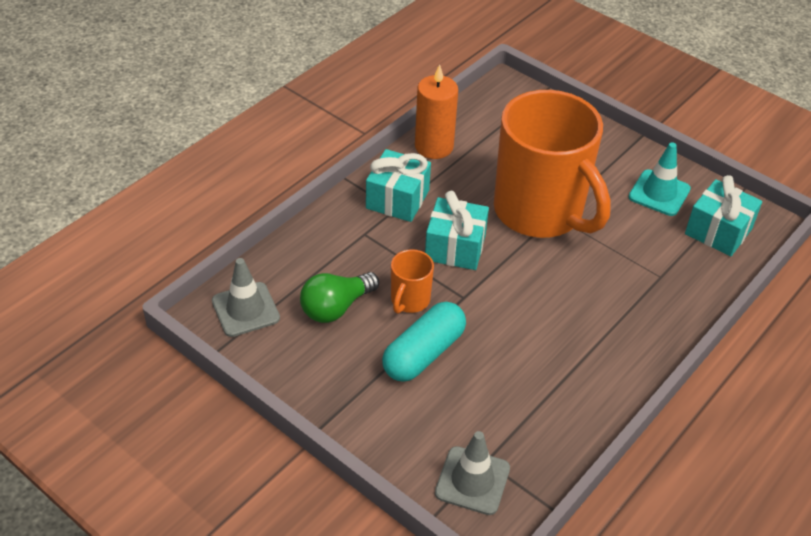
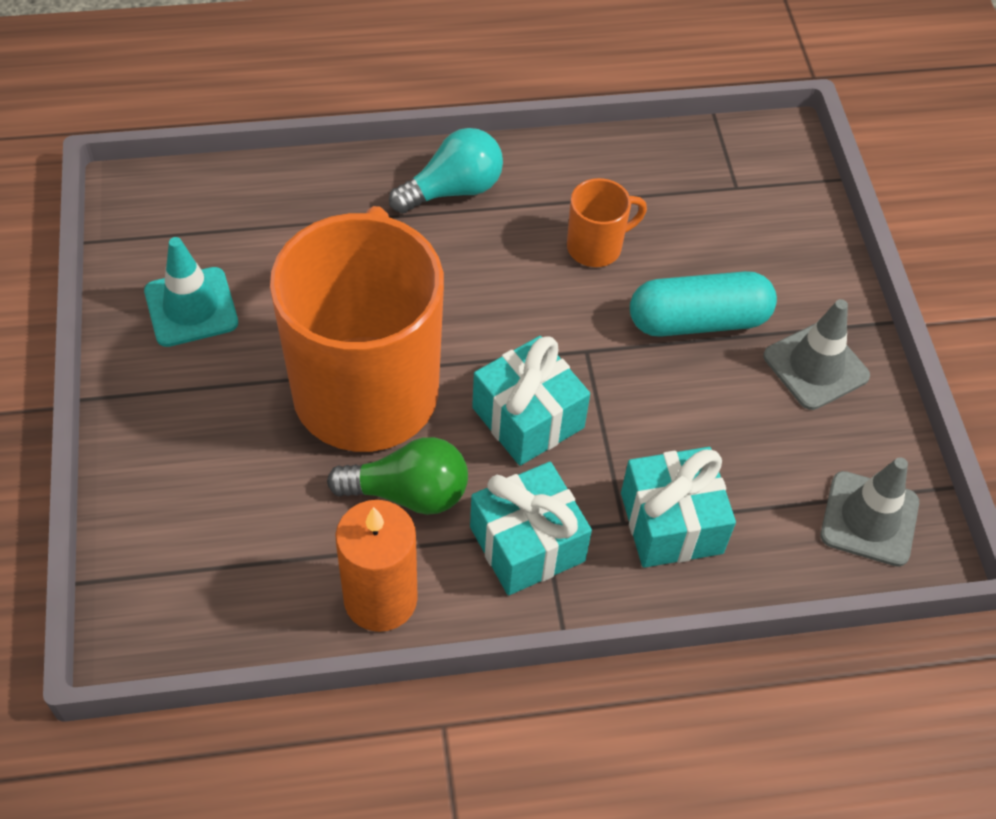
camera: 140 degrees left, 10 degrees up
green light bulb [300,272,379,323] -> green light bulb moved to [327,437,468,515]
orange mug [391,249,434,314] -> orange mug moved to [567,178,647,267]
grey traffic cone [435,431,510,515] -> grey traffic cone moved to [763,299,870,410]
turquoise gift [685,175,762,256] -> turquoise gift moved to [621,447,736,568]
none -> turquoise light bulb [389,128,503,213]

